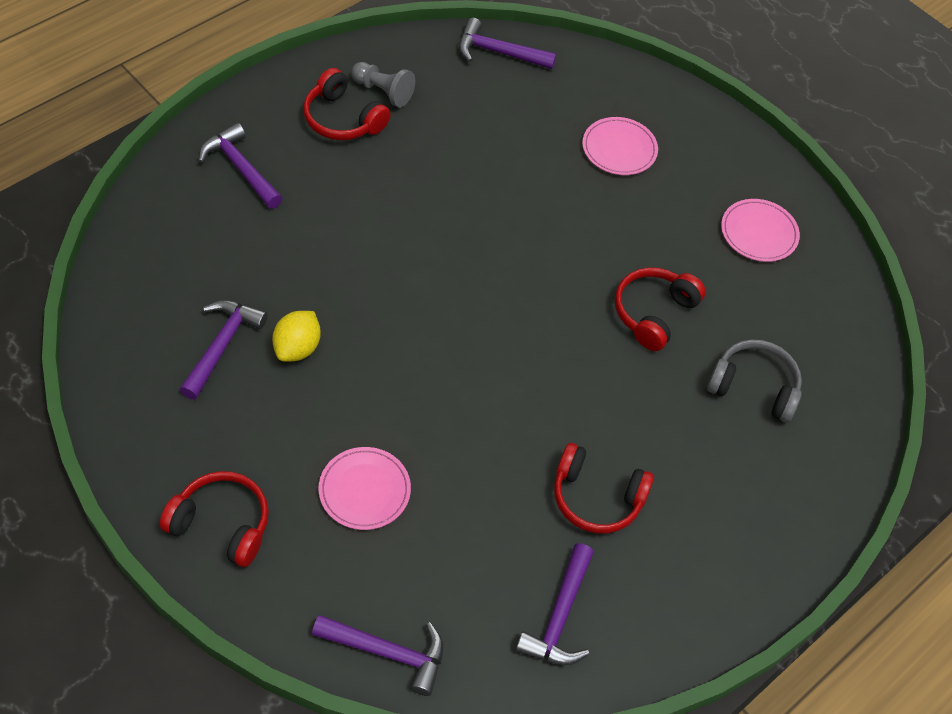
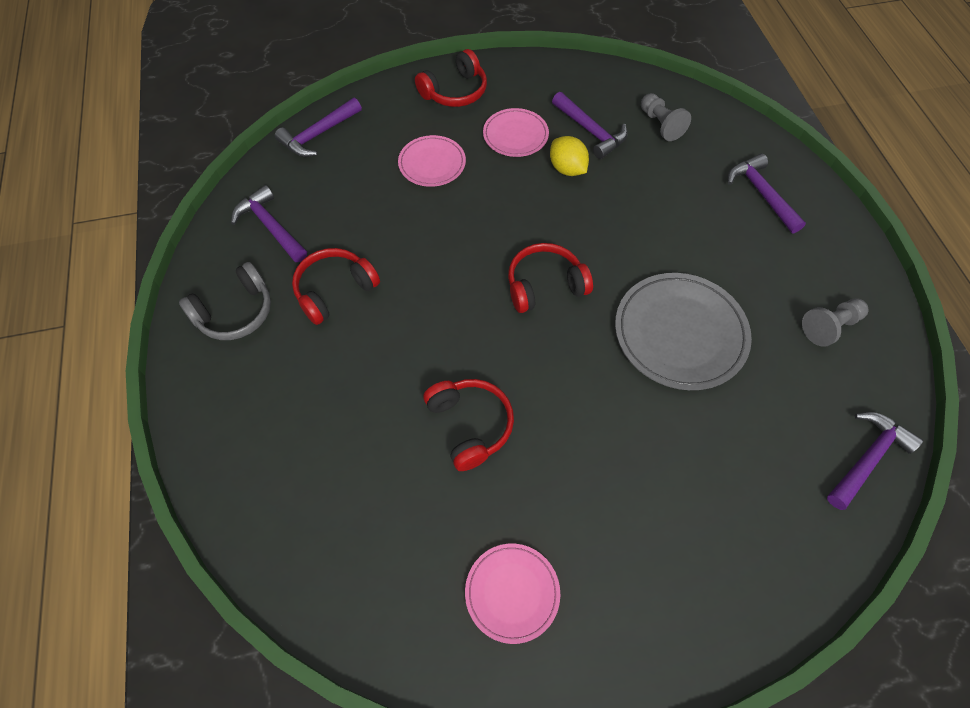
camera: 125 degrees right, 5 degrees up
purple hammer [199,123,283,209] -> purple hammer turned 105 degrees counterclockwise [728,153,806,234]
red headphones [303,68,391,140] -> red headphones moved to [508,243,593,313]
pink plate [582,117,658,175] -> pink plate moved to [483,108,549,157]
grey headphones [707,340,802,423] -> grey headphones moved to [179,262,271,340]
none -> grey plate [615,273,752,390]
none -> grey pawn [641,93,691,141]

